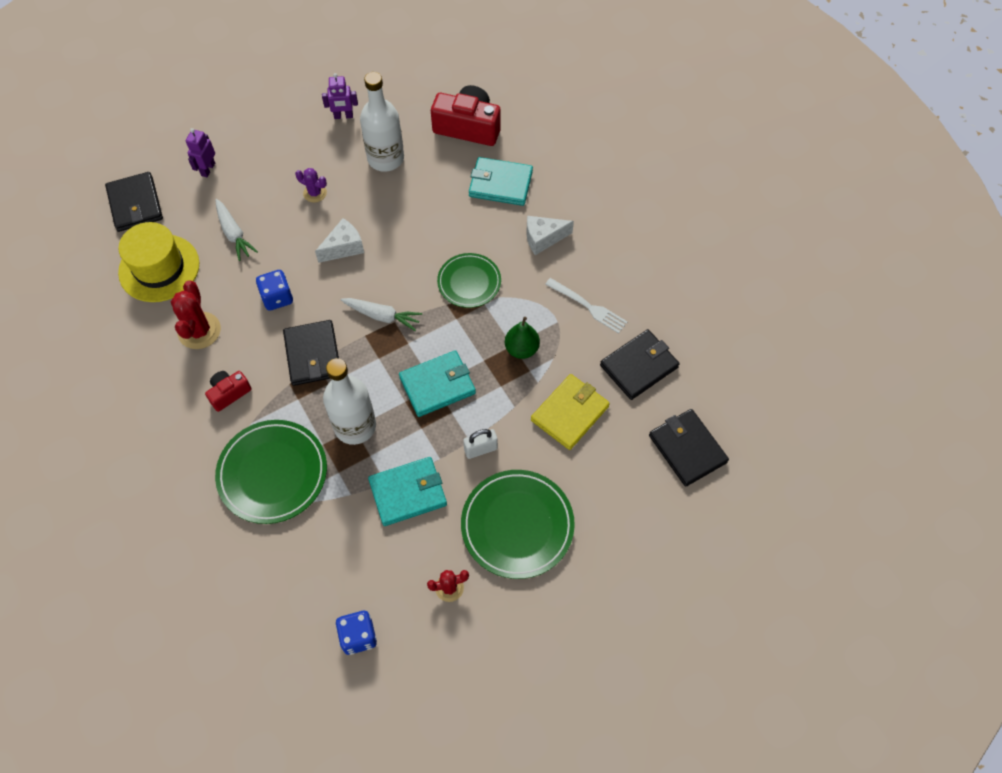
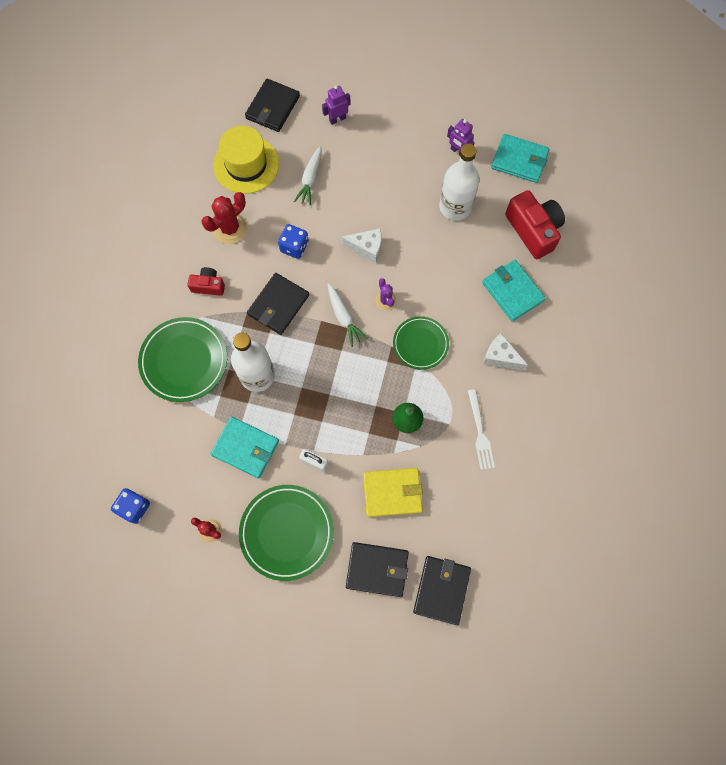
camera: 45 degrees right, 10 degrees up
purple cactus [295,168,327,203] -> purple cactus moved to [375,278,397,310]
turquoise wallet [399,350,476,417] -> turquoise wallet moved to [491,134,550,183]
black wallet [600,329,680,400] -> black wallet moved to [346,542,409,597]

